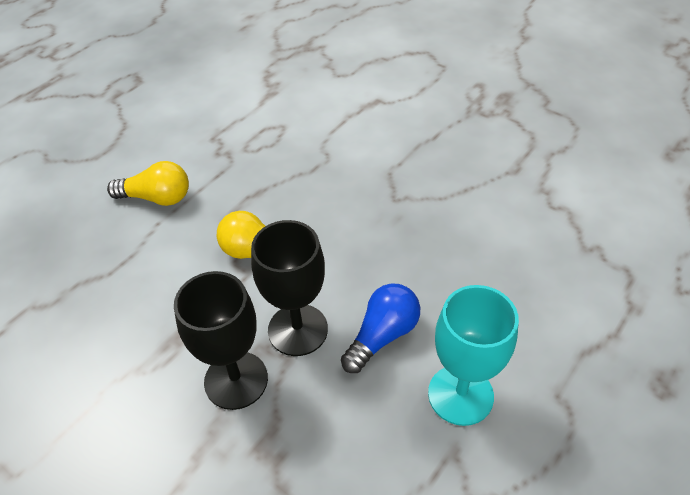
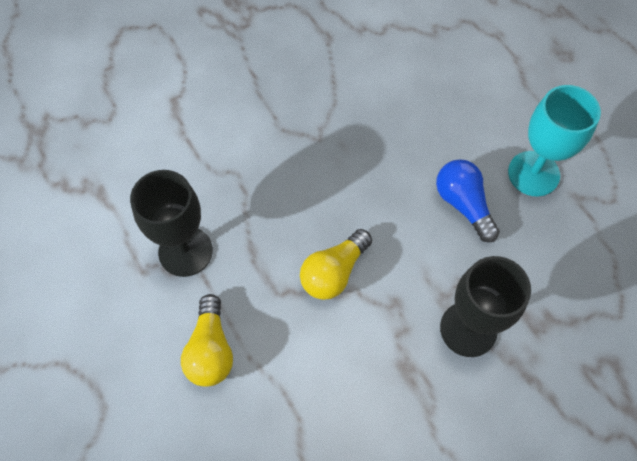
camera: 70 degrees left, 15 degrees up
yellow light bulb [107,161,189,206] -> yellow light bulb turned 150 degrees clockwise [181,294,233,387]
black goblet [251,220,328,356] -> black goblet moved to [130,170,213,277]

